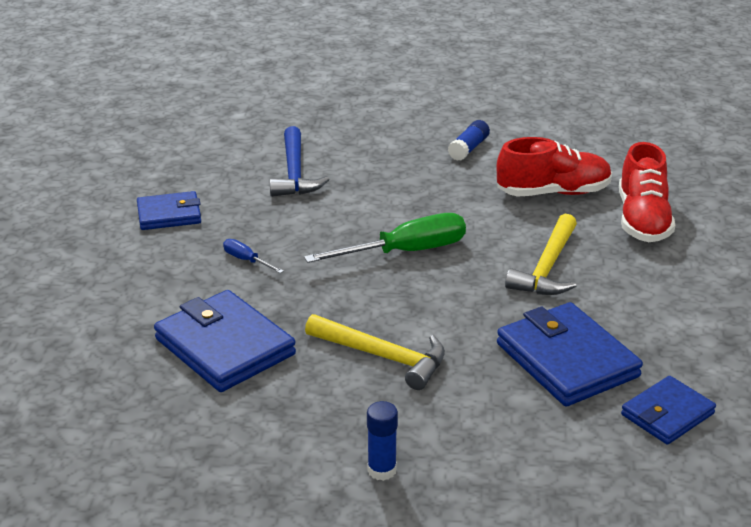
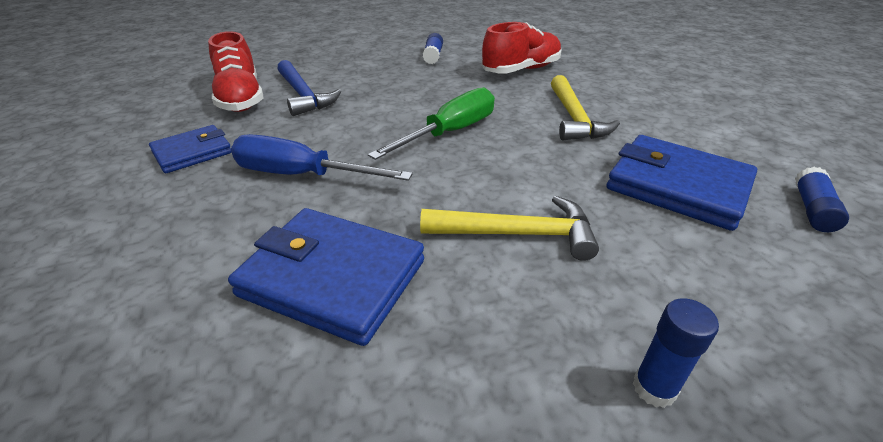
camera: 25 degrees left, 5 degrees up
blue screwdriver [223,239,284,273] -> blue screwdriver [231,134,413,181], size x2.15
red shoe [619,142,675,242] -> red shoe moved to [208,31,263,112]
blue wallet [621,376,716,445] -> blue glue stick [795,167,849,232]

